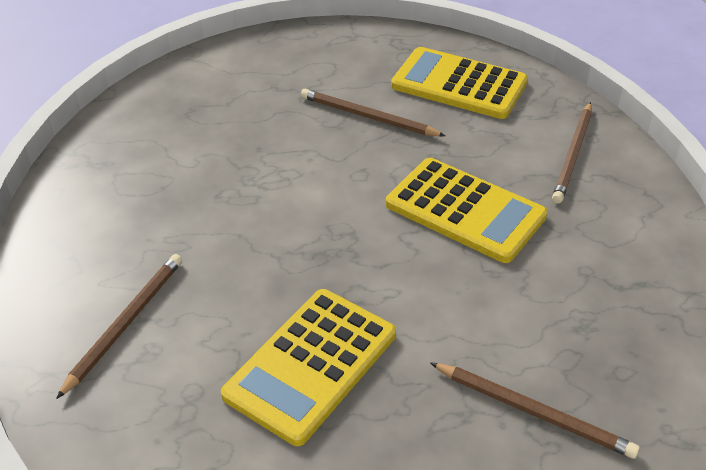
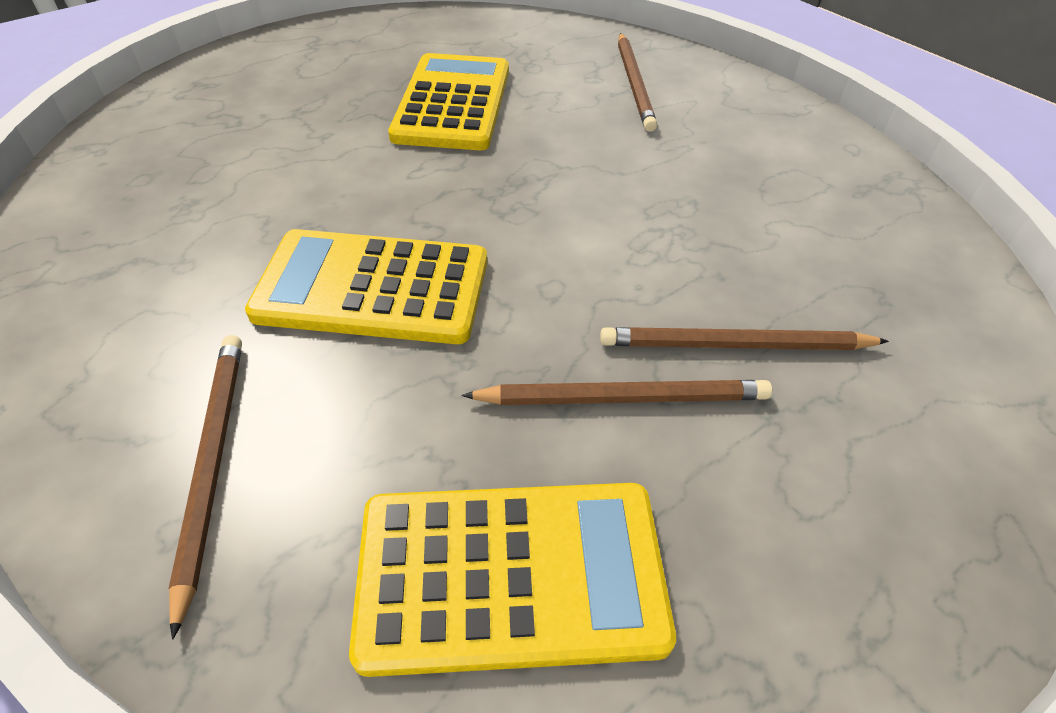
camera: 150 degrees right, 5 degrees up
brown pencil [430,362,640,459] -> brown pencil moved to [600,327,889,350]

